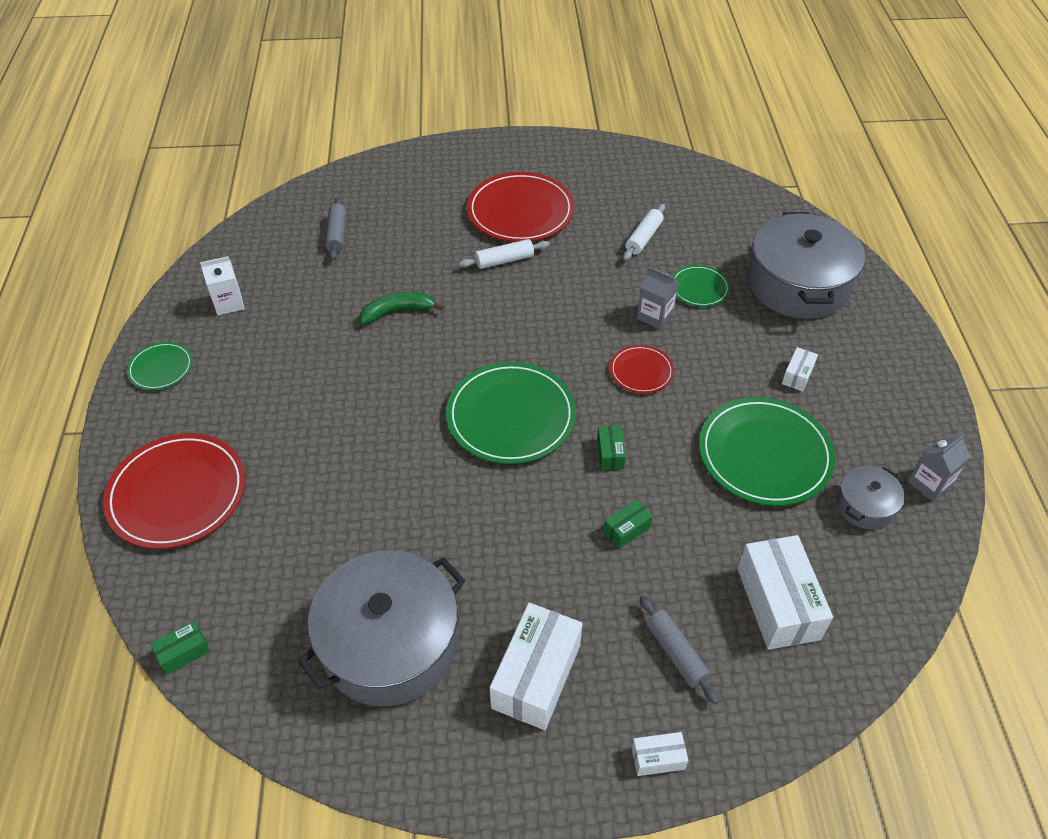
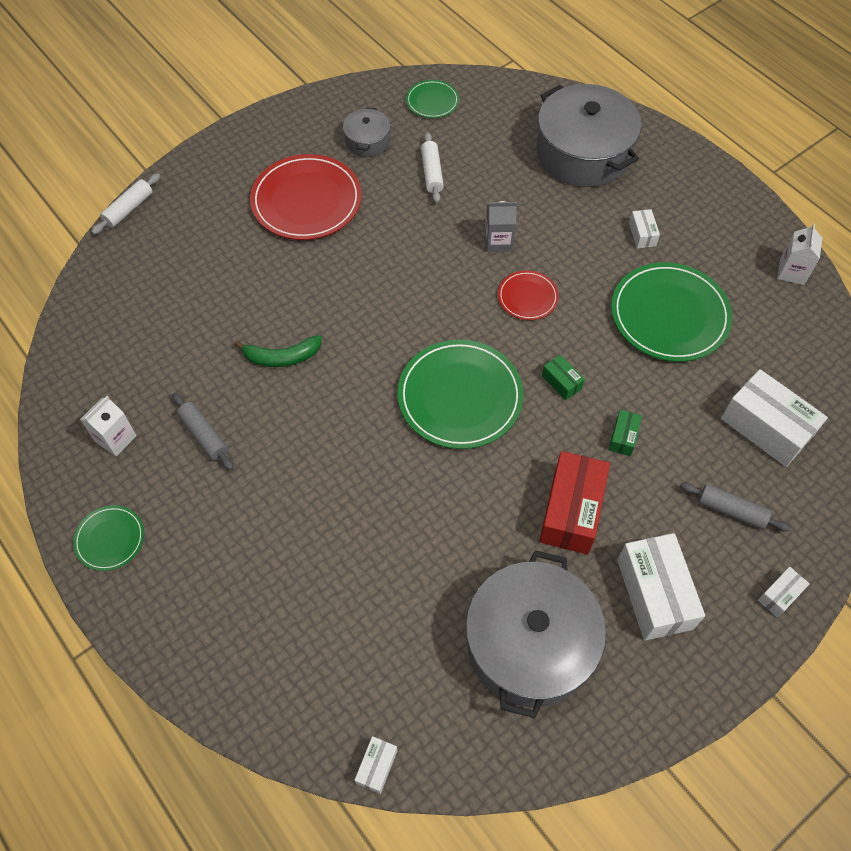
camera: 35 degrees left, 10 degrees up
red plate [103,433,245,549] -> none
green box [151,621,210,675] -> white box [355,736,398,794]
grey rolling pin [325,197,346,260] -> grey rolling pin moved to [172,393,234,470]
green banana [360,292,444,325] -> green banana turned 135 degrees counterclockwise [234,335,322,367]
white rolling pin [459,239,550,269] -> white rolling pin moved to [92,173,160,234]
green plate [673,265,730,307] -> green plate moved to [406,80,459,118]
grey pot [836,466,905,530] -> grey pot moved to [343,107,391,157]
grey carton [908,435,971,502] -> white carton [777,224,822,285]
none -> red box [539,451,610,554]

